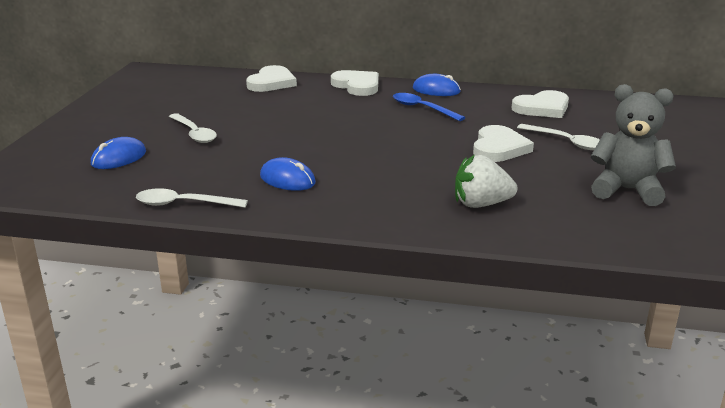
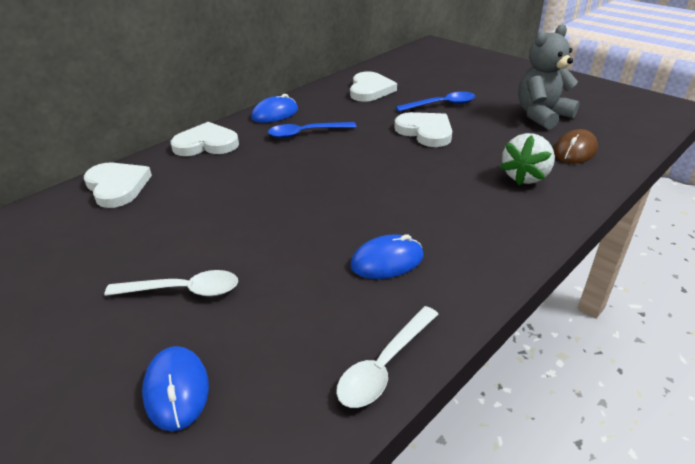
camera: 55 degrees left, 10 degrees up
white spoon [517,124,600,150] -> blue spoon [396,92,475,112]
none -> brown mouse [554,129,598,164]

